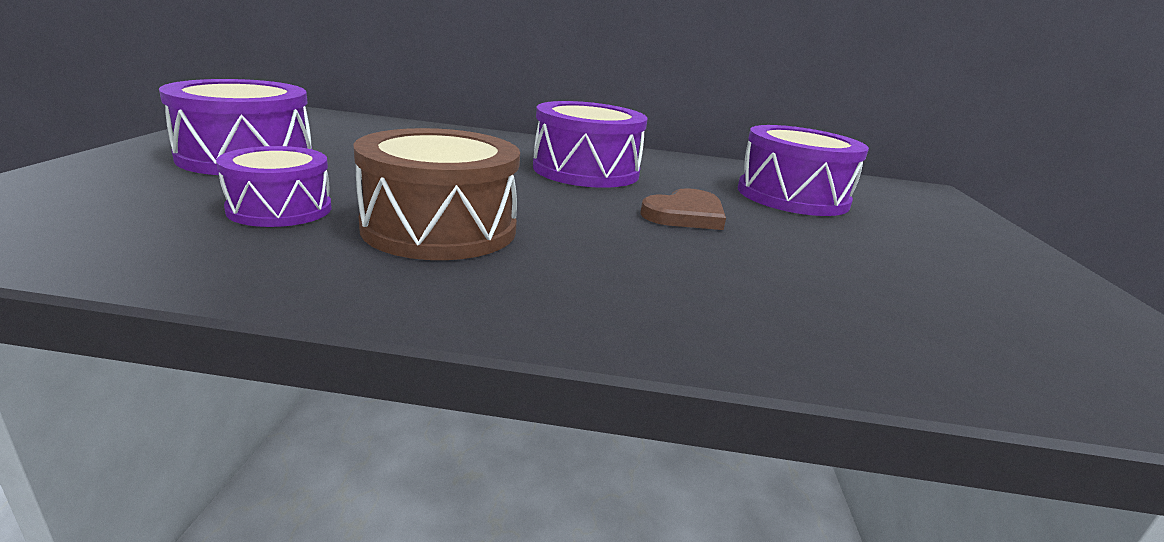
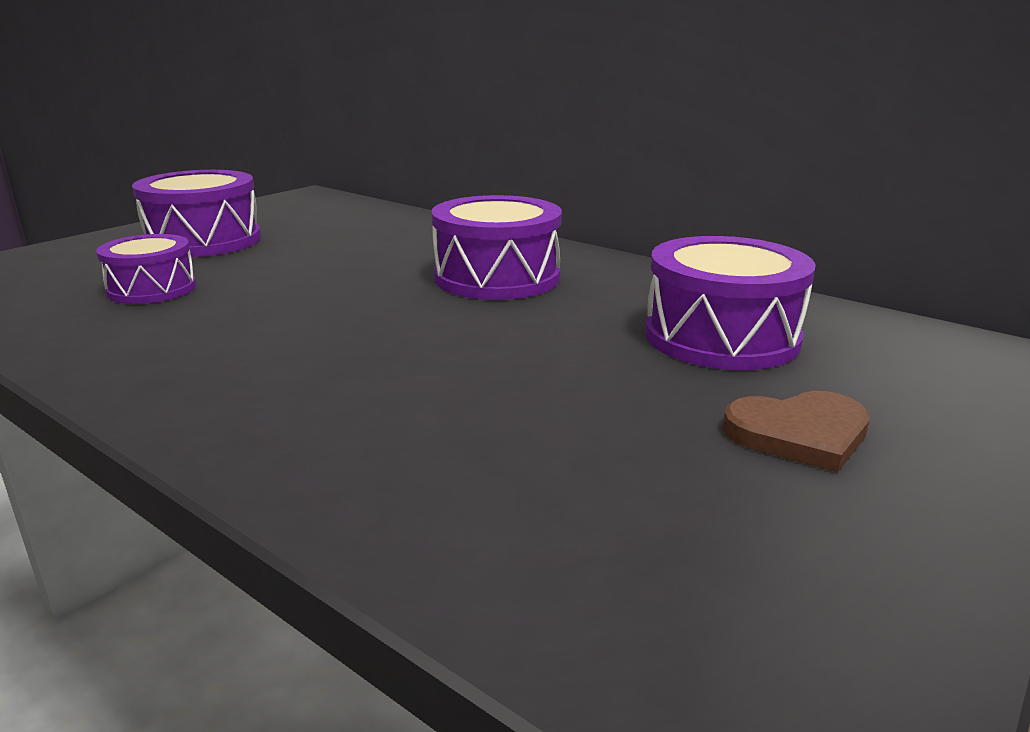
camera: 35 degrees right, 0 degrees up
brown drum [353,128,520,260] -> none
brown heart [640,188,726,230] -> brown heart moved to [723,391,870,473]

